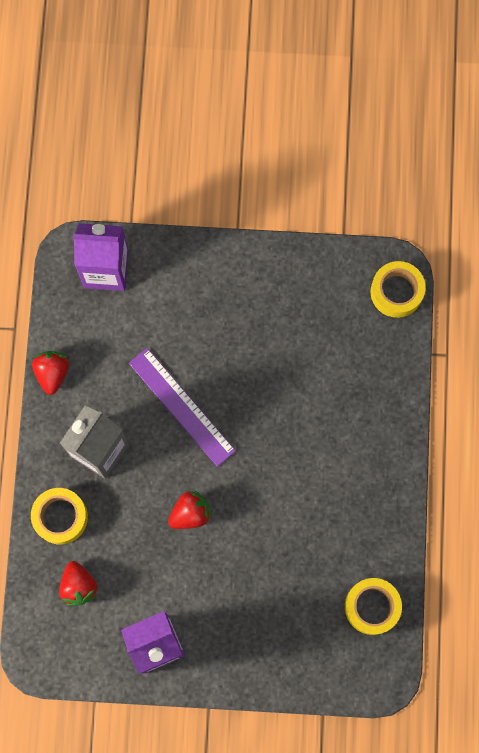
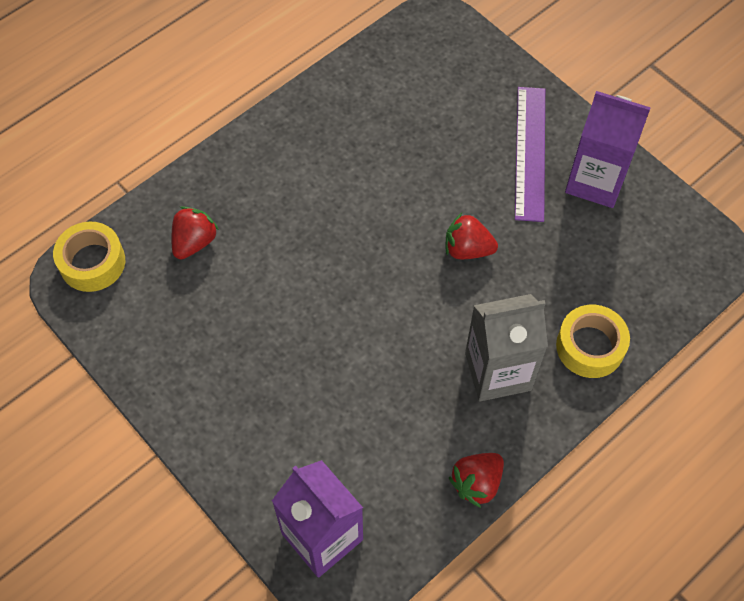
camera: 135 degrees left, 15 degrees down
red strawberry [59,561,98,606] -> red strawberry moved to [172,206,219,259]
purple ruler [129,348,236,467] -> purple ruler moved to [515,87,545,222]
yellow tape [345,578,402,635] -> none

